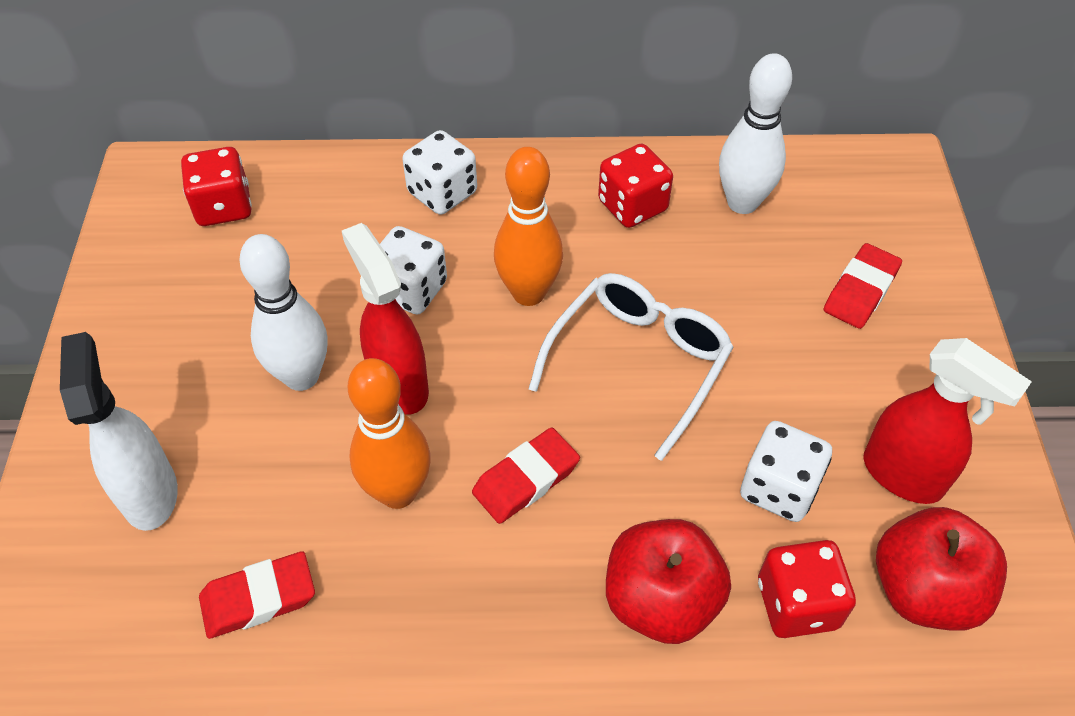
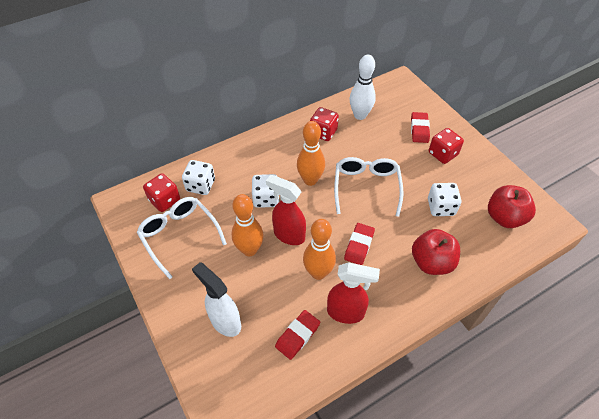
camera: 30 degrees left, 0 degrees up
white bowling pin [239,234,327,391] -> orange bowling pin [231,194,264,256]
white dice [402,130,477,215] -> white dice moved to [182,160,215,195]
red dice [758,540,856,638] -> red dice moved to [429,128,464,164]
red spray bottle [864,338,1032,504] -> red spray bottle moved to [327,262,380,324]
none -> white glasses [137,197,227,279]

